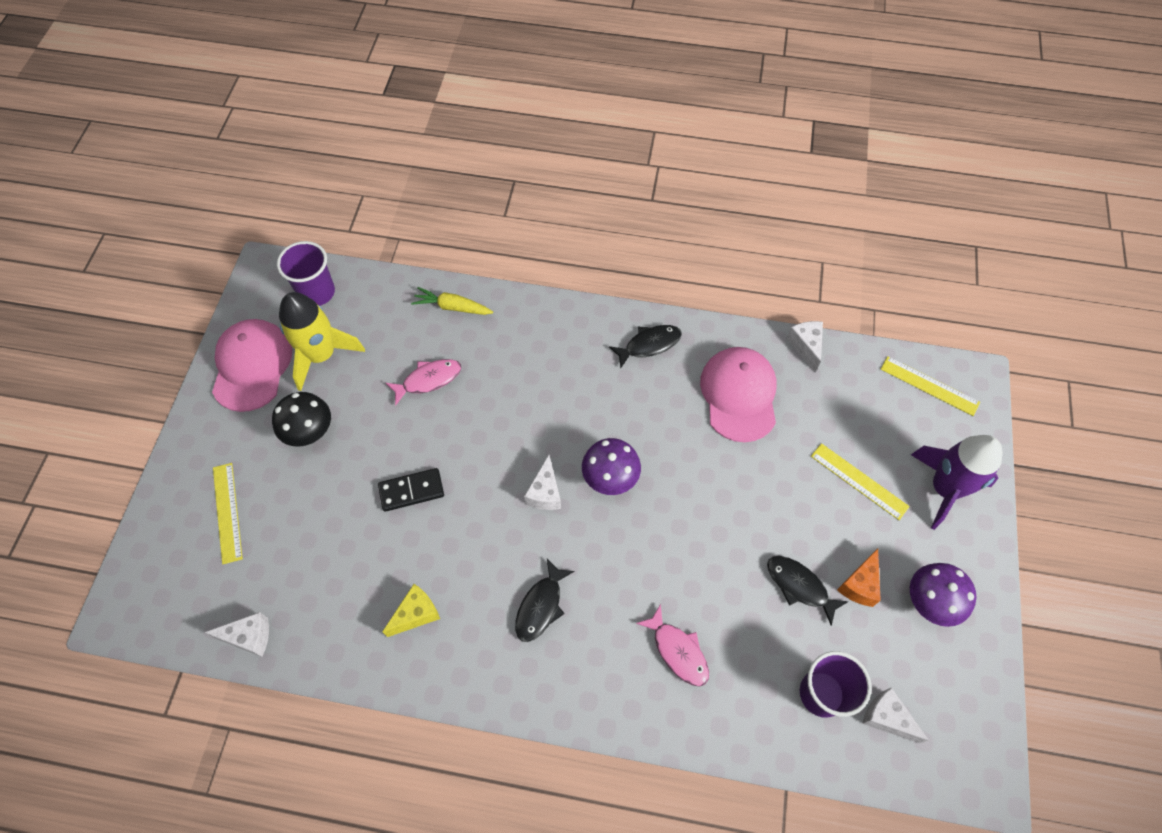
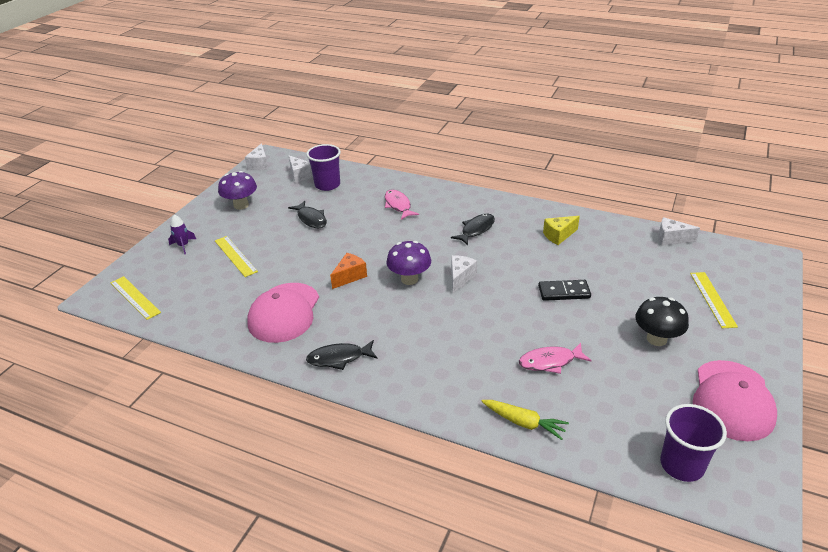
camera: 165 degrees left, 25 degrees down
yellow rocket [279,292,365,391] -> none
white cheese [786,321,823,373] -> white cheese moved to [245,143,268,170]
orange cheese [837,548,881,607] -> orange cheese moved to [330,253,367,289]
purple rocket [911,435,1002,530] -> purple rocket [168,215,196,254], size x0.46

